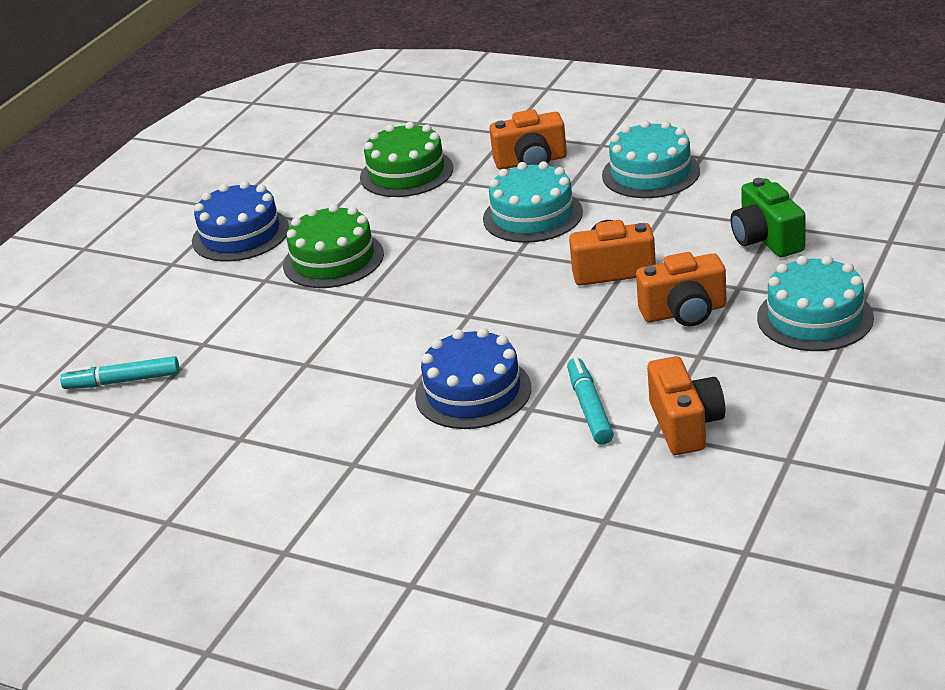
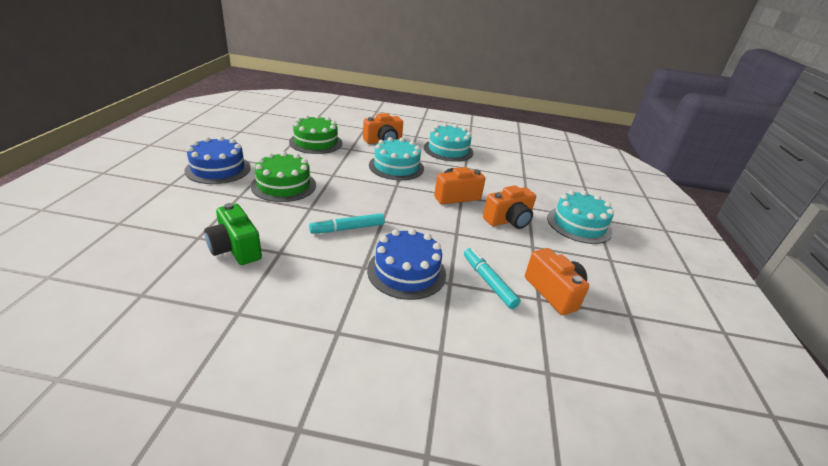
camera: 25 degrees left, 0 degrees up
turquoise marker [60,356,179,389] -> turquoise marker moved to [309,213,385,233]
green camera [731,178,806,257] -> green camera moved to [204,203,262,265]

